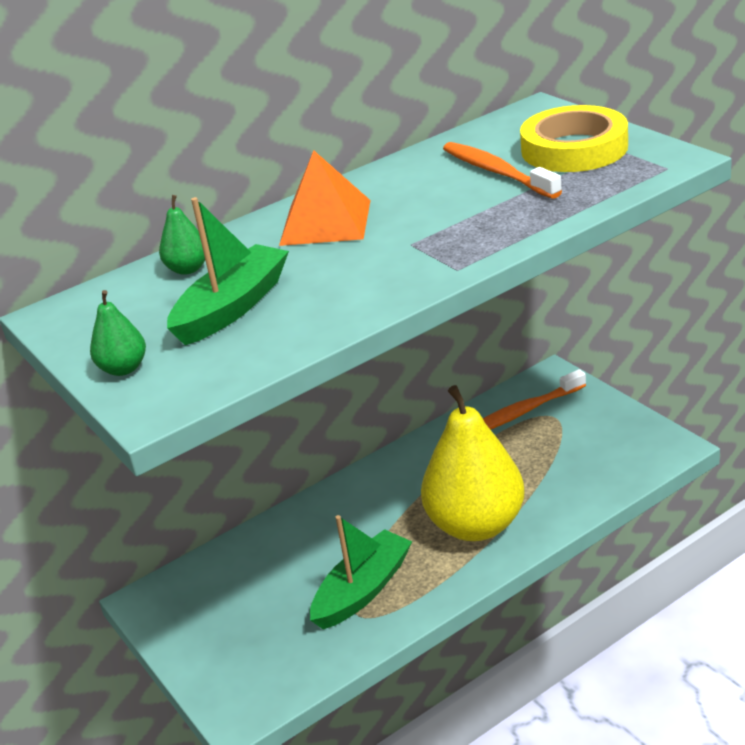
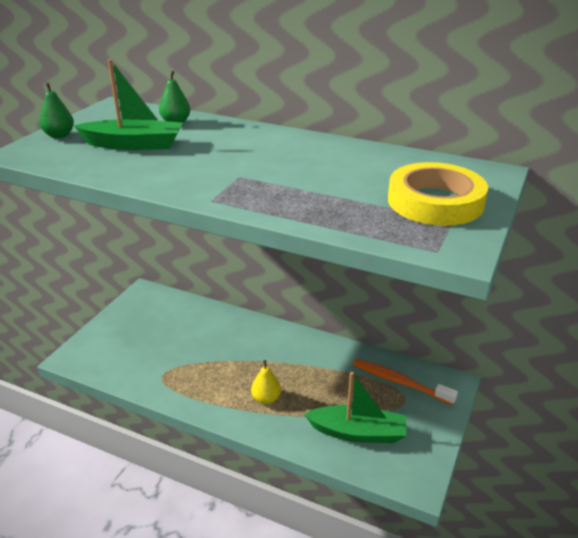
camera: 55 degrees right, 0 degrees up
orange pyramid [279,150,371,246] -> none
green boat [310,515,412,629] -> green boat moved to [304,372,406,443]
yellow pear [421,385,524,541] -> yellow pear [251,360,281,404], size x0.41
orange toothbrush [443,142,562,199] -> none

